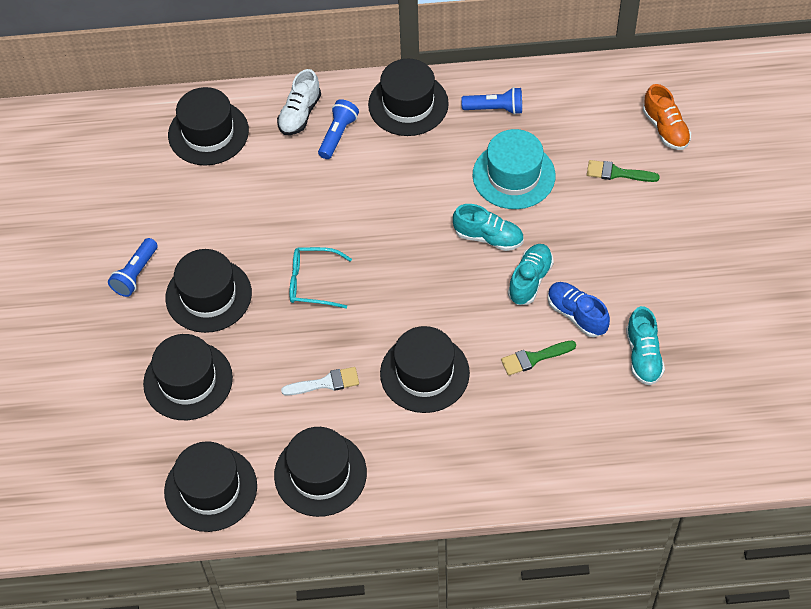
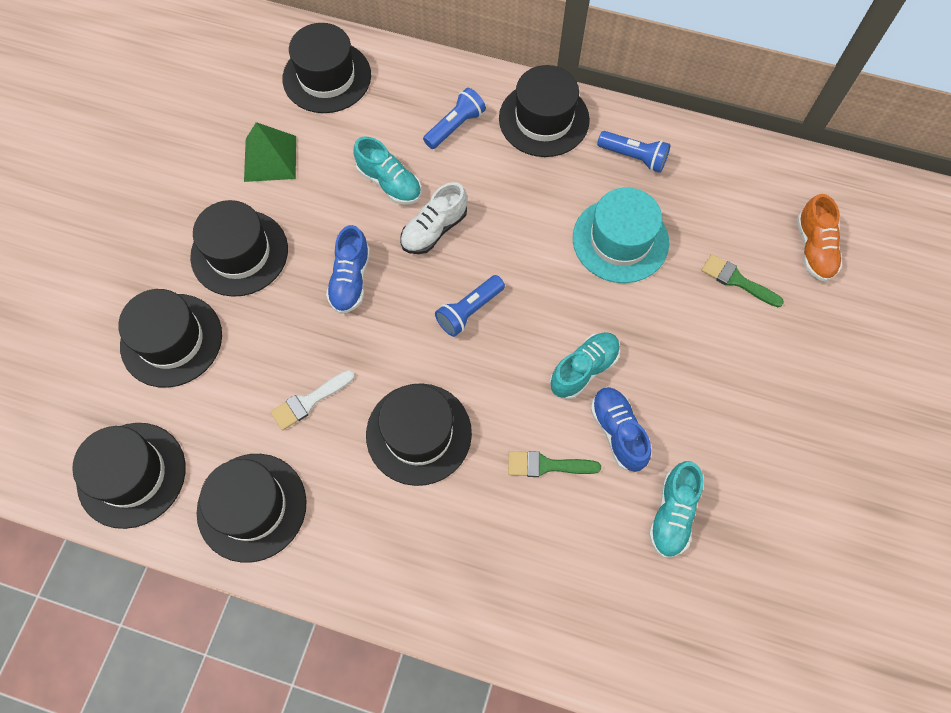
camera: 20 degrees right, 10 degrees up
blue flashlight [108,238,158,297] -> blue flashlight moved to [435,275,505,337]
white shoe [277,69,321,135] -> white shoe moved to [400,182,467,254]
white brush [281,367,359,396] -> white brush turned 135 degrees clockwise [270,370,355,430]
turquoise glasses [289,247,352,309] -> blue shoe [326,225,370,314]
turquoise shoe [453,204,524,251] -> turquoise shoe moved to [353,136,421,205]
none -> green pyramid [244,122,296,182]

